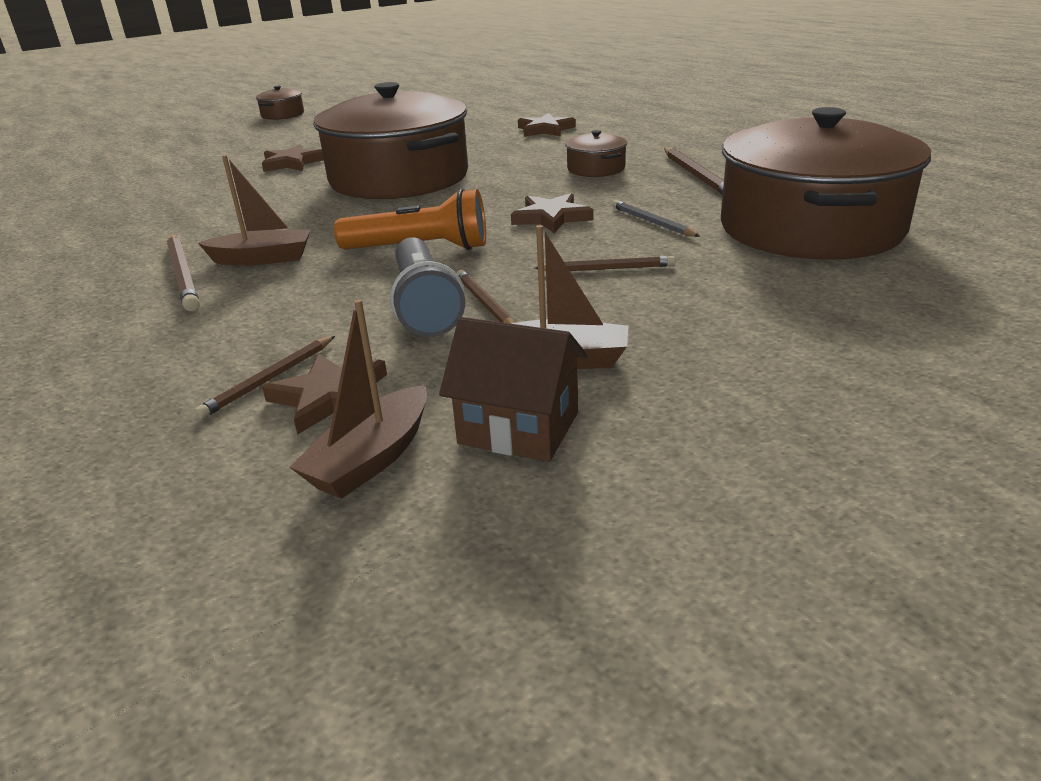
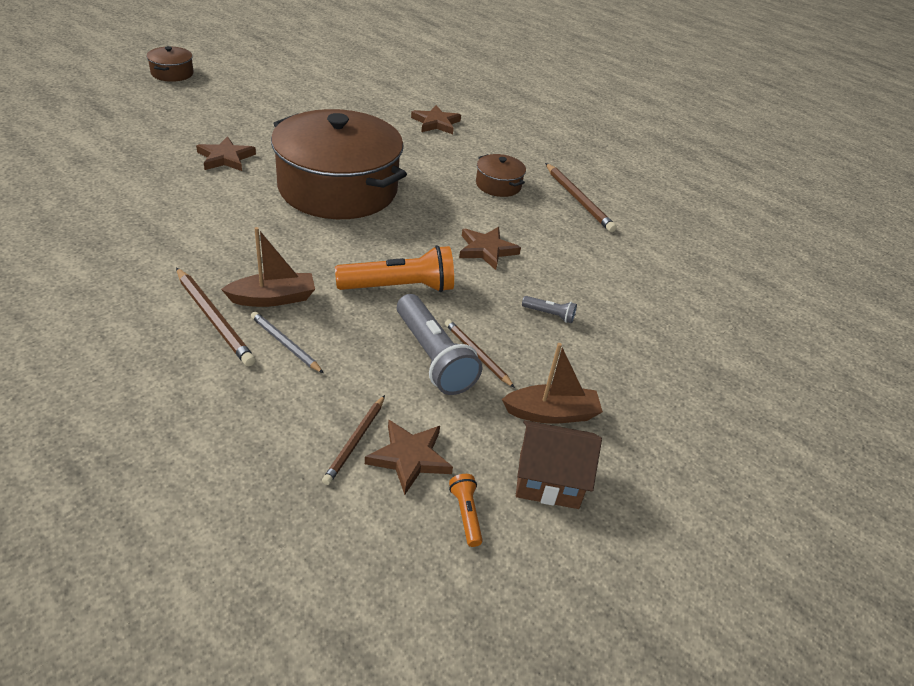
camera: 20 degrees left, 10 degrees up
brown boat [290,299,427,499] -> orange flashlight [449,474,483,547]
brown pencil [534,256,675,271] -> grey flashlight [522,296,577,323]
grey pencil [612,200,700,237] -> grey pencil moved to [251,312,323,373]
brown pot [721,107,931,260] -> none

